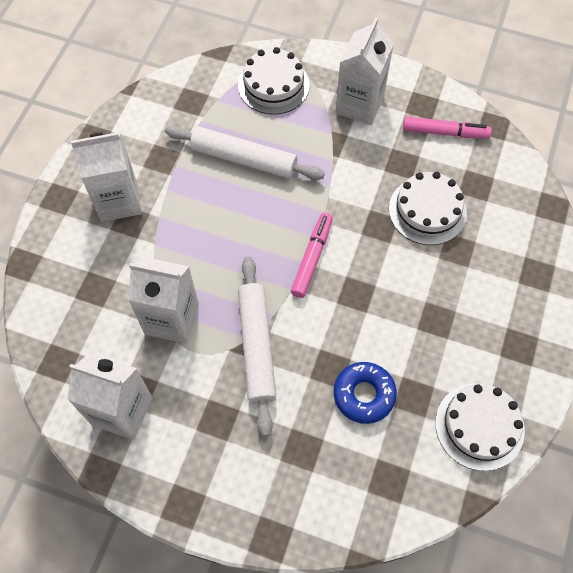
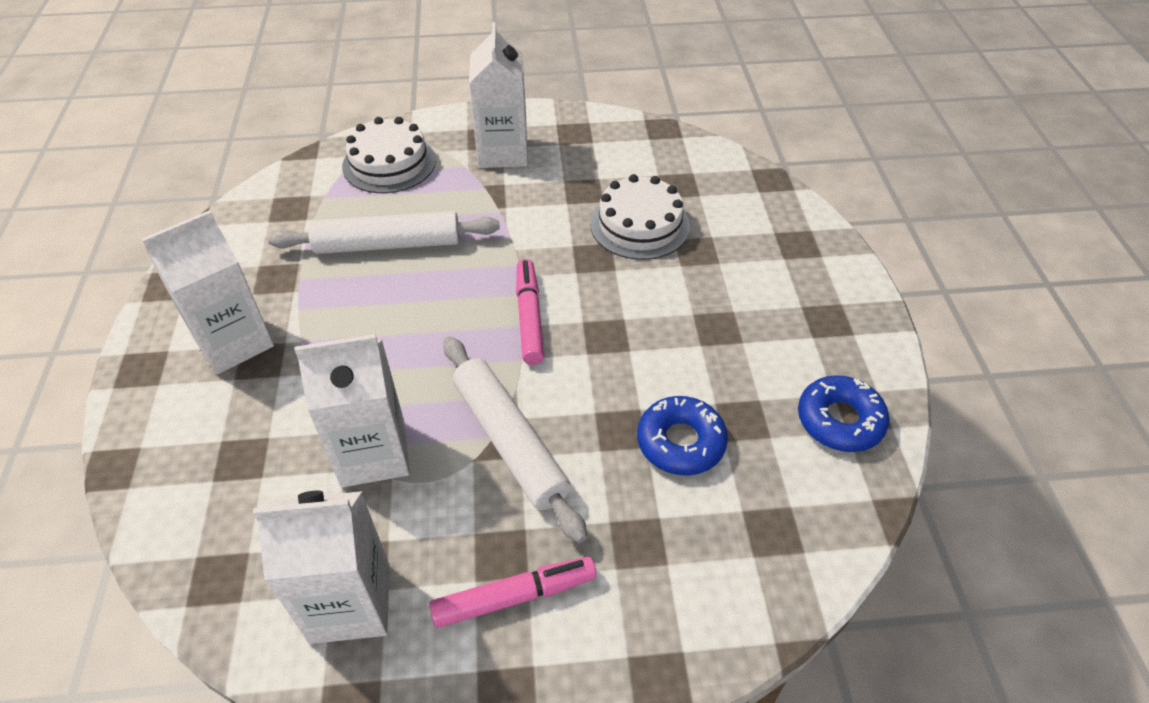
camera: 25 degrees left, 15 degrees down
pink marker [403,117,492,139] -> pink marker moved to [429,557,597,628]
white cake [435,383,525,471] -> blue donut [798,375,889,452]

